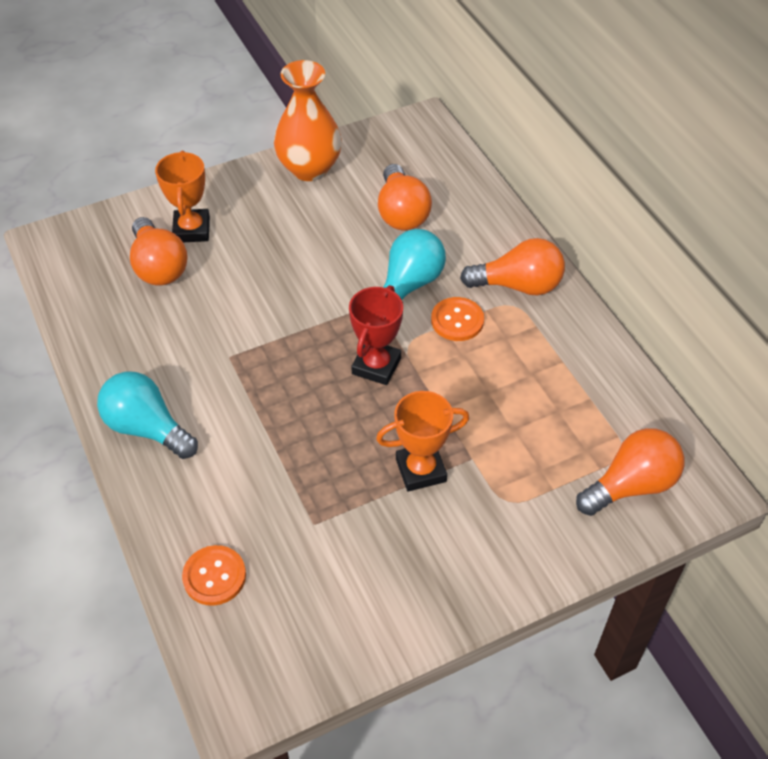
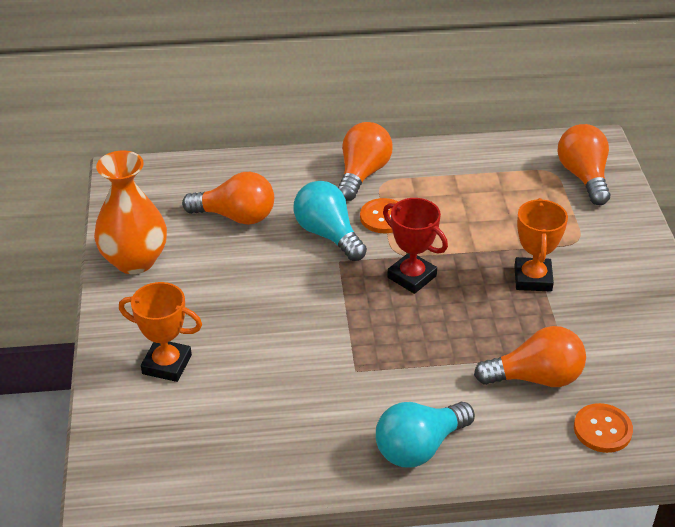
camera: 70 degrees left, 10 degrees down
orange light bulb [130,217,188,286] -> orange light bulb moved to [474,326,586,387]

